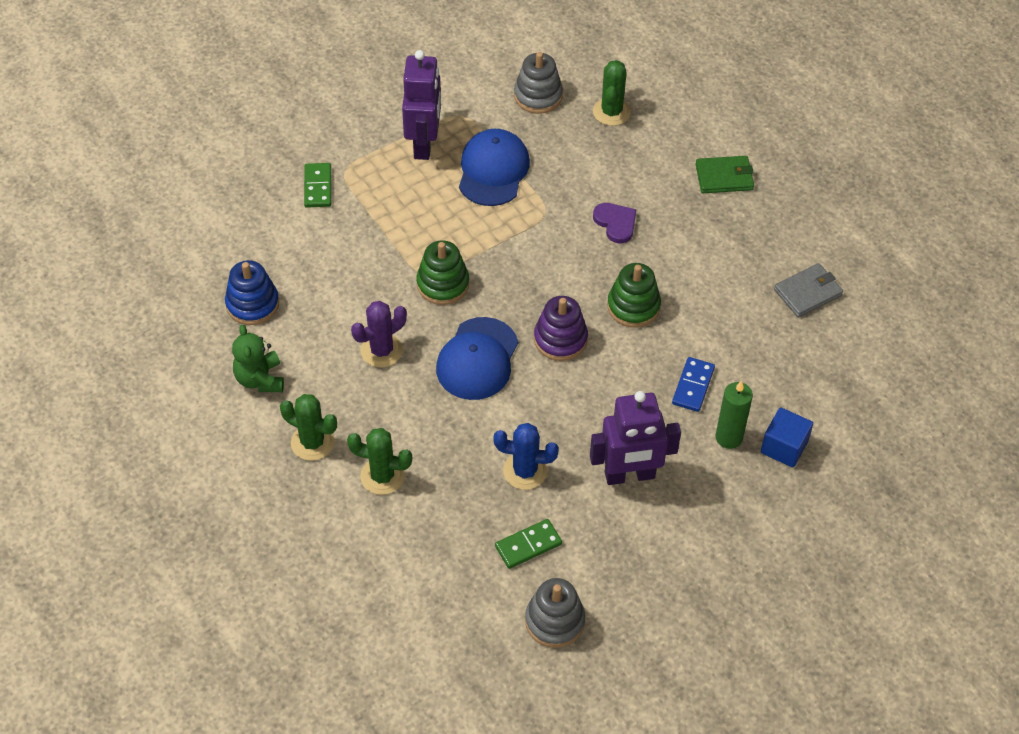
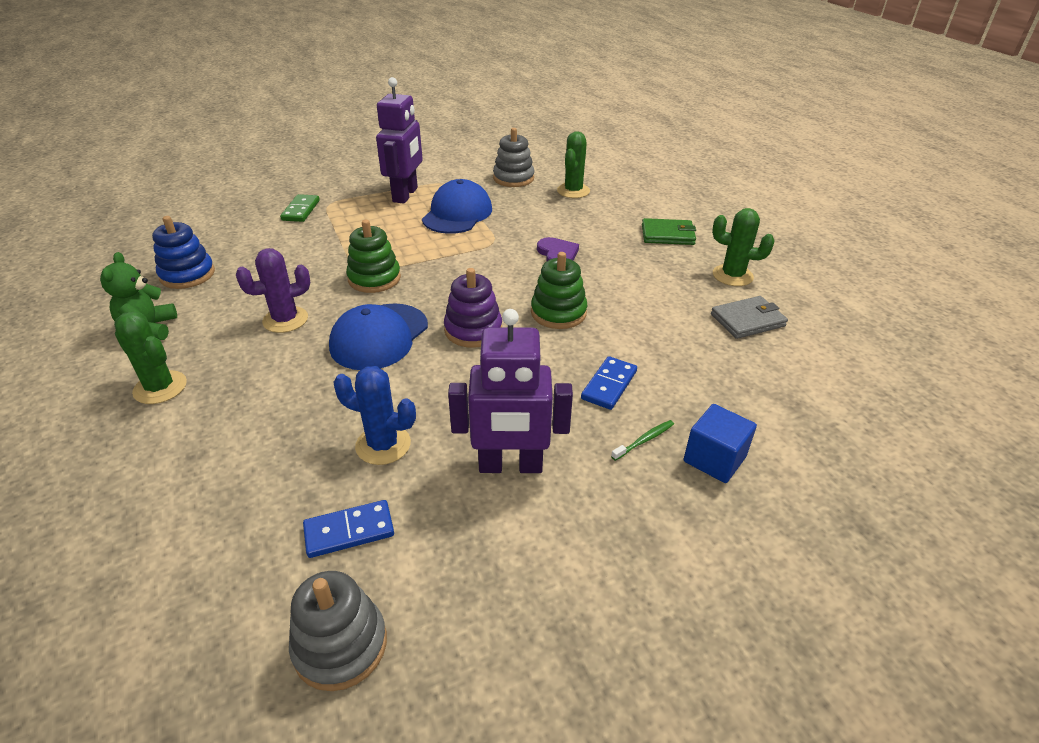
camera: 10 degrees right, 15 degrees down
green cactus [347,428,412,495] -> green cactus moved to [712,208,775,286]
green domino [495,519,562,569] -> blue domino [303,500,394,558]
green candle [715,381,753,449] -> green toothbrush [611,420,674,461]

